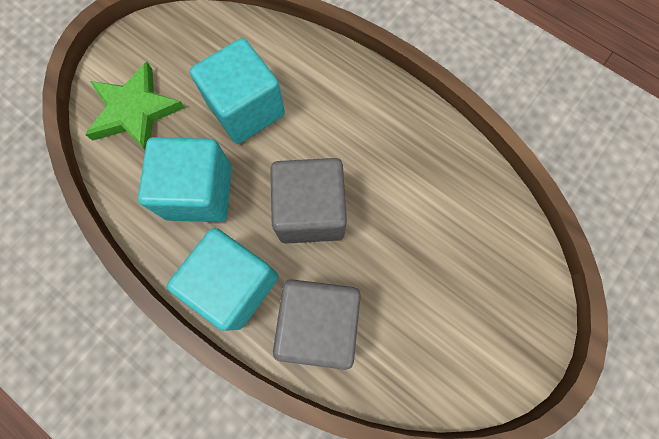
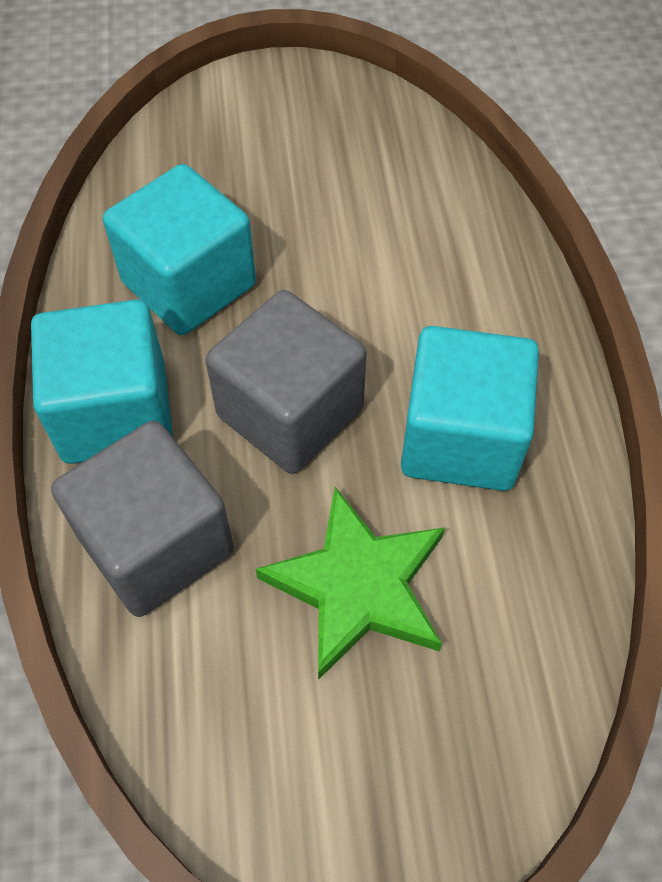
camera: 45 degrees right, 15 degrees down
green star [85,62,185,150] -> green star moved to [256,487,445,680]
turquoise cube [190,38,285,144] -> turquoise cube moved to [401,326,539,491]

